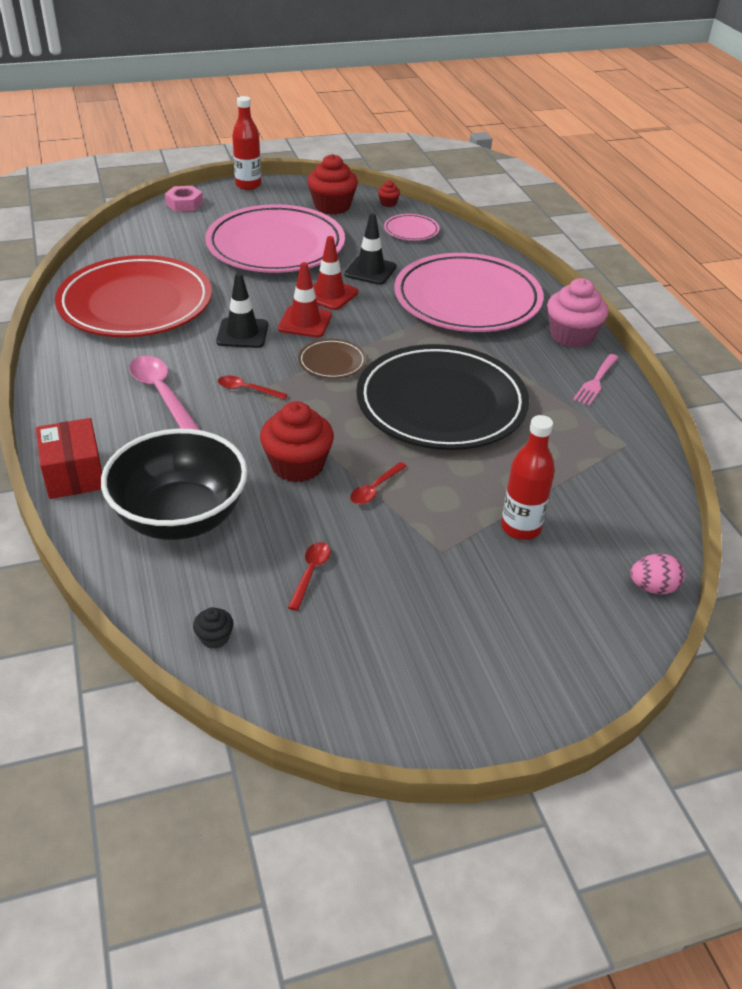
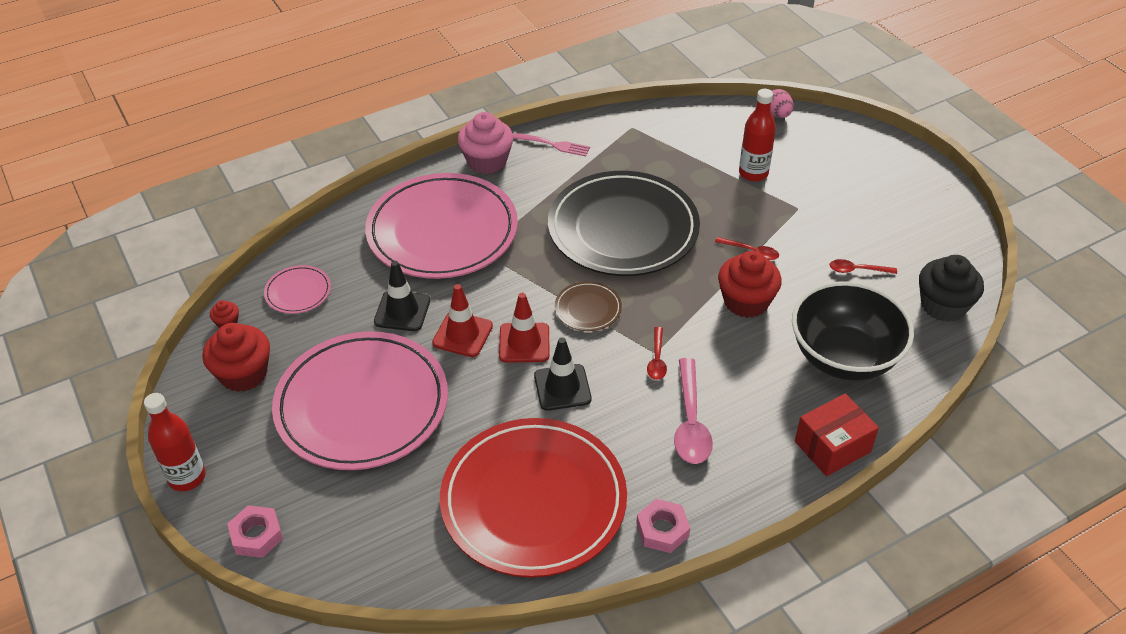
camera: 100 degrees left, 5 degrees up
pink spoon [129,356,200,430] -> pink spoon turned 45 degrees counterclockwise [674,358,713,464]
black cupcake [193,607,233,649] -> black cupcake [919,255,984,322], size x2.20
none -> pink nut [636,499,690,553]

